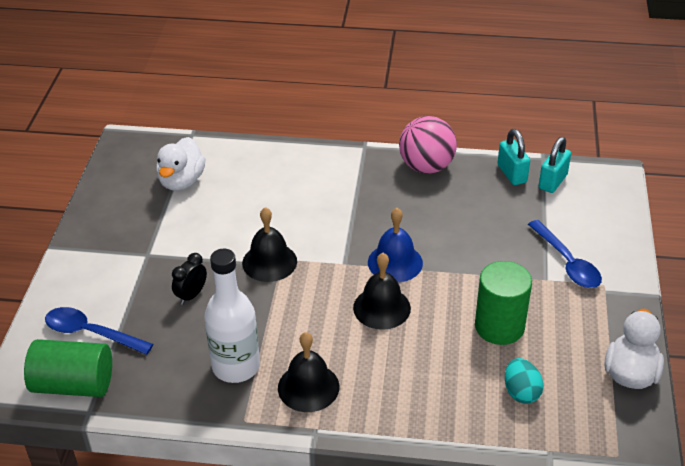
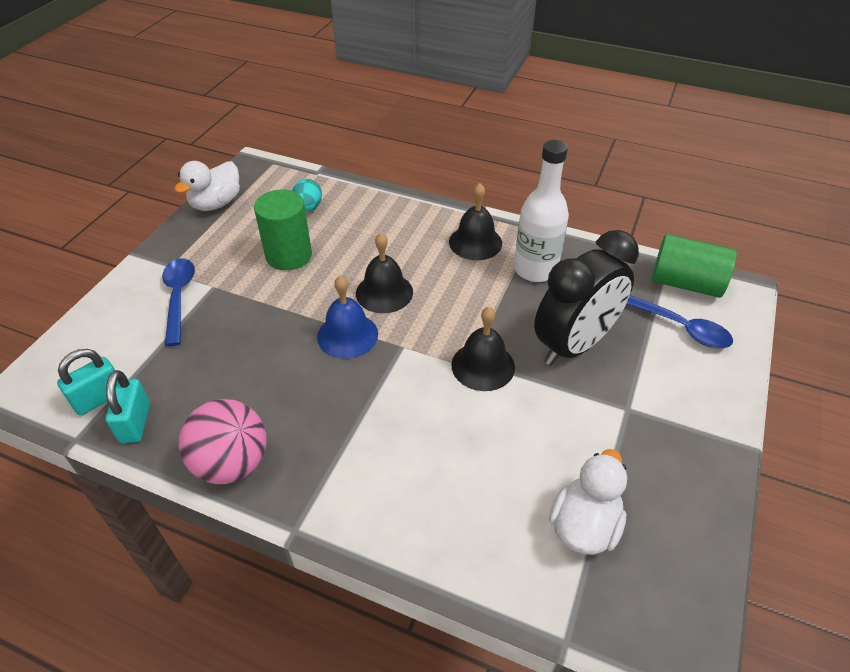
camera: 165 degrees left, 5 degrees up
black clock [172,253,207,305] -> black clock [534,230,639,365], size x2.42

